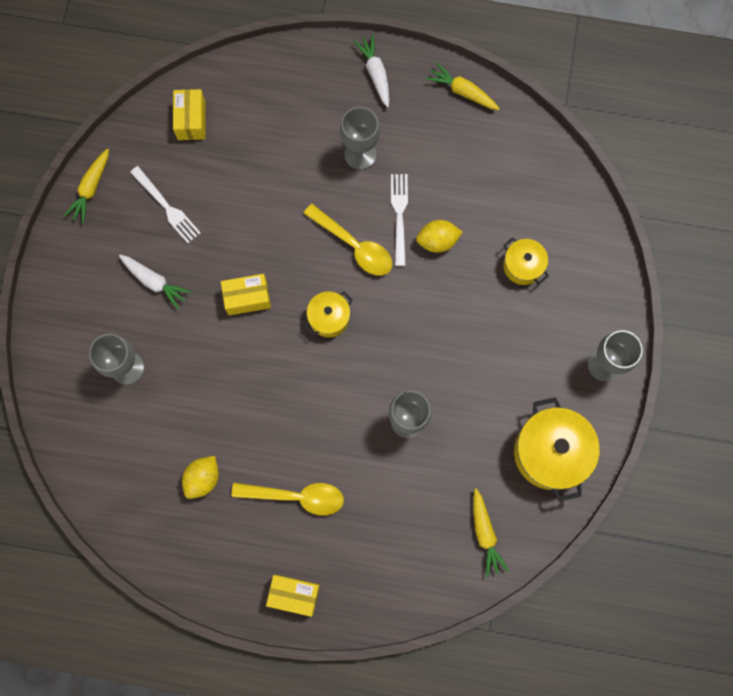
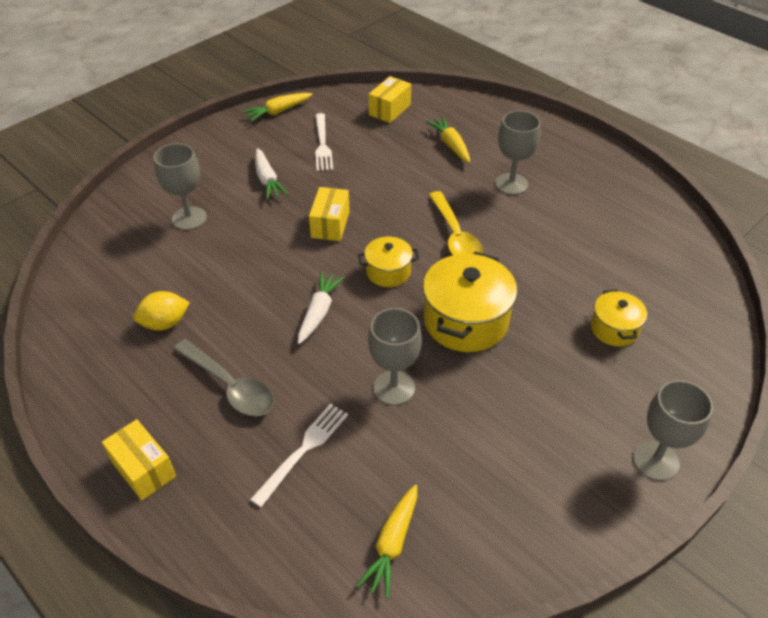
camera: 35 degrees right, 30 degrees down
yellow box [221,274,271,316] -> yellow box turned 75 degrees clockwise [309,187,350,241]
yellow spoon [231,483,344,516] -> grey spoon [173,339,274,416]
white carrot [354,35,389,108] -> white carrot moved to [298,272,345,344]
white fork [391,174,408,266] -> white fork moved to [250,403,348,507]
yellow lemon [416,220,462,253] -> none
yellow carrot [426,62,500,110] -> yellow carrot moved to [426,117,470,163]
yellow pot [514,397,600,501] -> yellow pot moved to [423,252,517,352]

